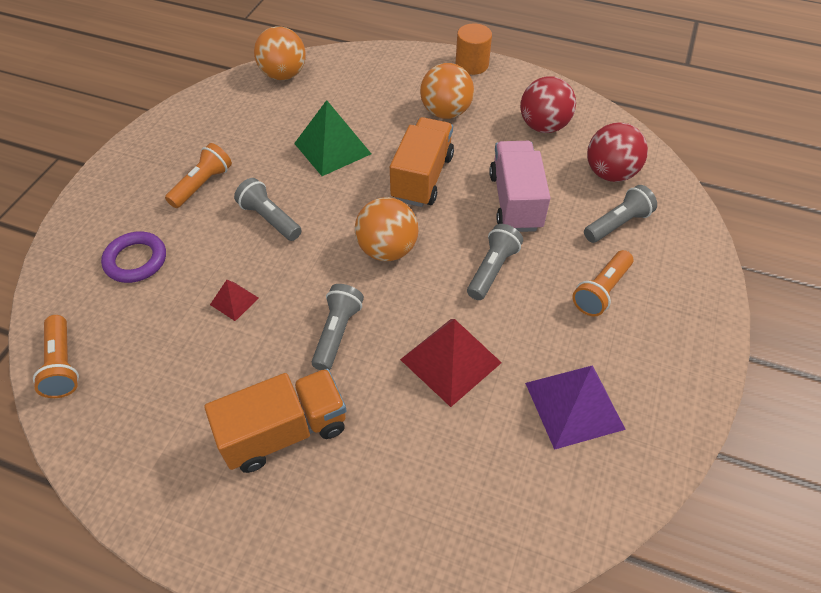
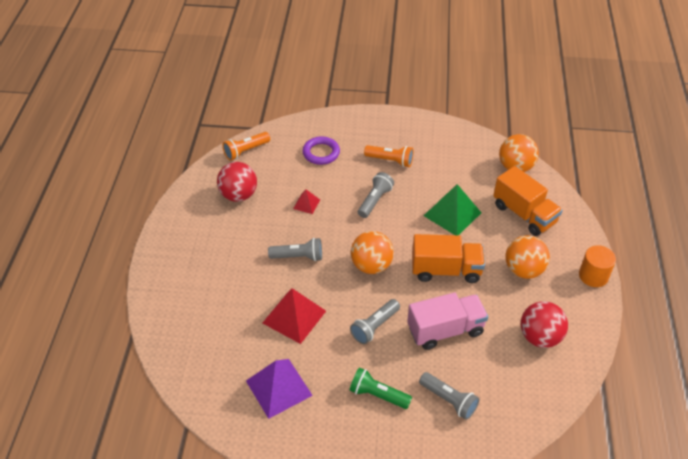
camera: 75 degrees right, 5 degrees down
orange truck [204,369,346,473] -> orange truck moved to [493,166,563,236]
grey flashlight [467,224,523,300] -> grey flashlight turned 120 degrees clockwise [350,299,400,344]
orange flashlight [572,250,633,316] -> green flashlight [350,367,412,409]
red ball [587,122,648,182] -> red ball moved to [217,162,257,202]

